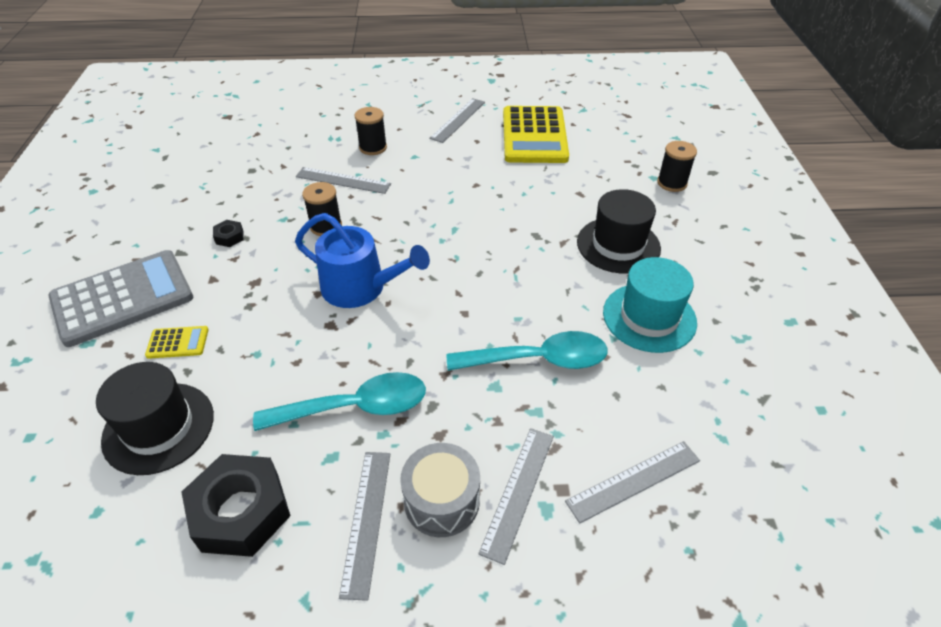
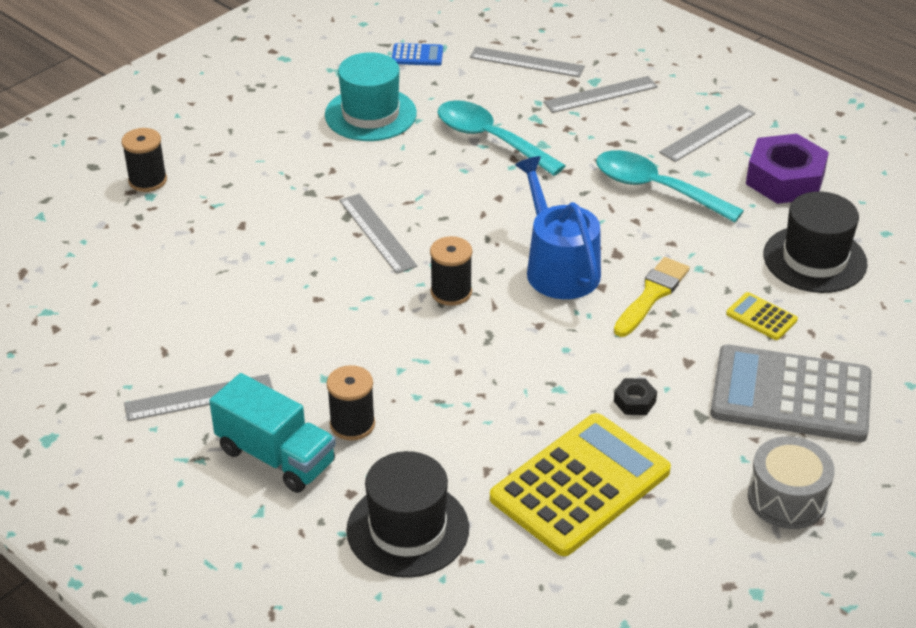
camera: 135 degrees left, 5 degrees down
black nut [181,454,291,557] -> purple nut [746,134,829,204]
grey ruler [296,167,391,194] -> grey ruler moved to [339,193,417,274]
black spool [302,182,342,236] -> black spool moved to [430,236,472,306]
grey drum [400,443,480,537] -> grey drum moved to [748,436,835,529]
yellow calculator [503,106,569,163] -> yellow calculator moved to [490,413,671,556]
black hat [577,189,661,274] -> black hat moved to [346,451,469,578]
none -> turquoise truck [209,373,336,493]
none -> blue calculator [392,43,443,66]
none -> yellow brush [614,257,690,337]

